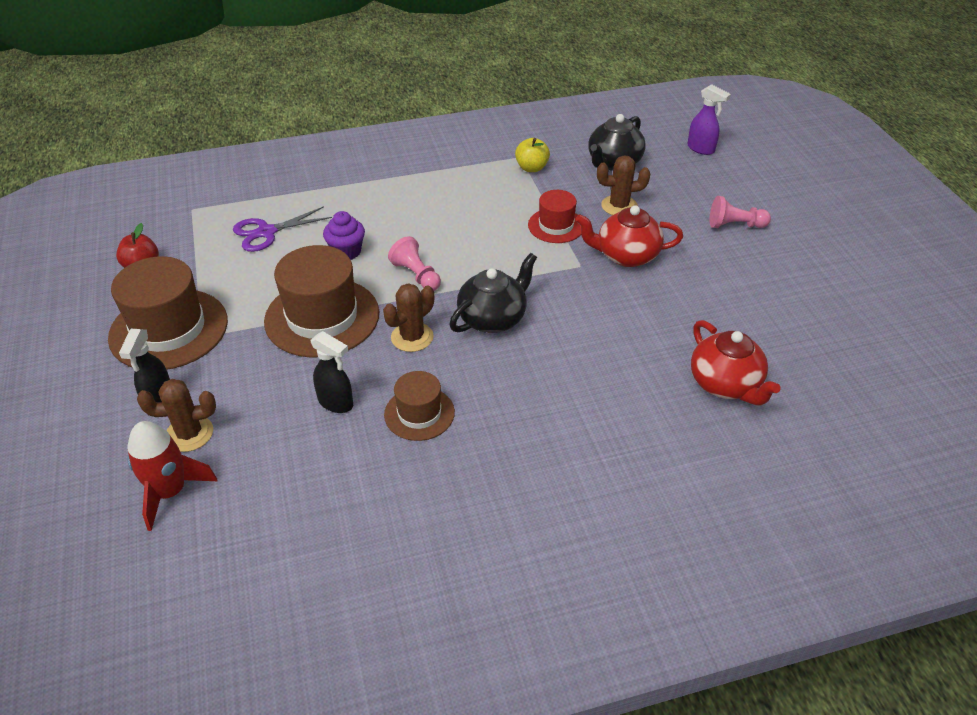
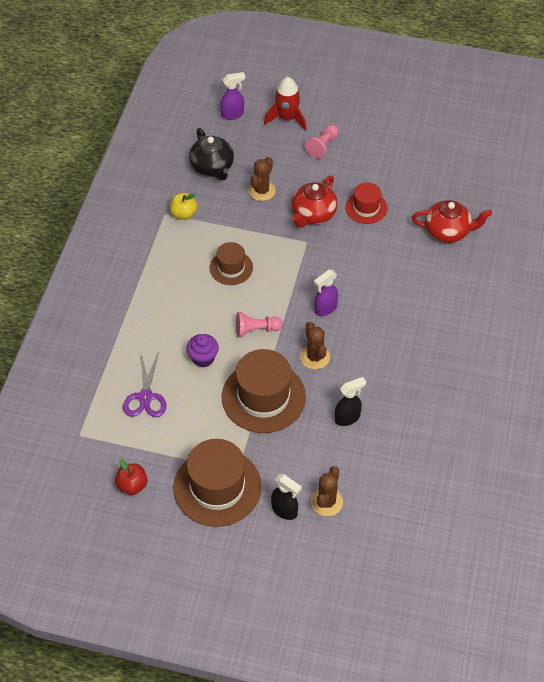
camera: 60 degrees left, 10 degrees up
red rocket [127,421,218,531] -> red rocket moved to [264,77,306,130]
brown hat [384,371,455,441] -> brown hat moved to [210,242,253,285]
black teapot [449,253,537,333] -> purple spray bottle [314,270,338,316]
red hat [528,190,581,243] -> red hat moved to [345,182,387,224]

